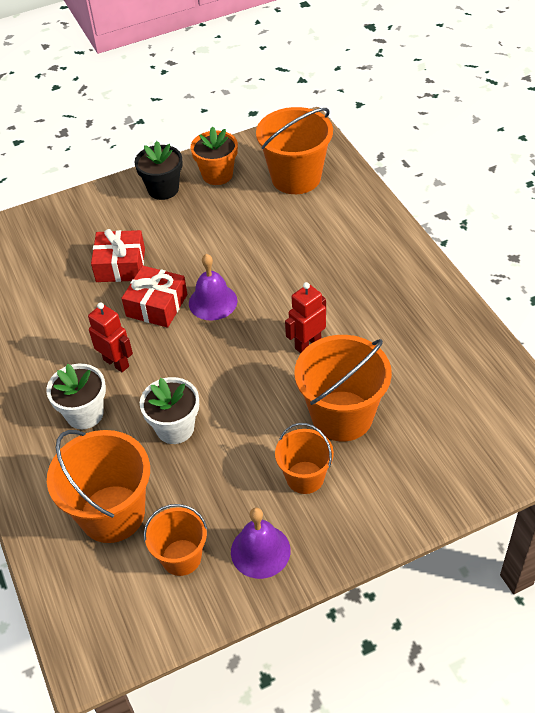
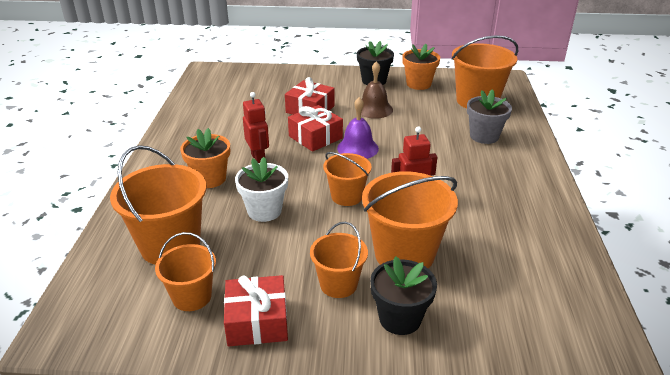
camera: 25 degrees right, 15 degrees down
white flower pot [46,364,106,429] -> orange flower pot [180,128,230,188]
purple bell [231,507,291,579] -> red gift [224,275,288,346]
none -> orange bucket [323,152,372,206]
none -> brown bell [361,61,393,119]
none -> black flower pot [370,256,437,335]
none -> grey flower pot [467,89,512,144]

